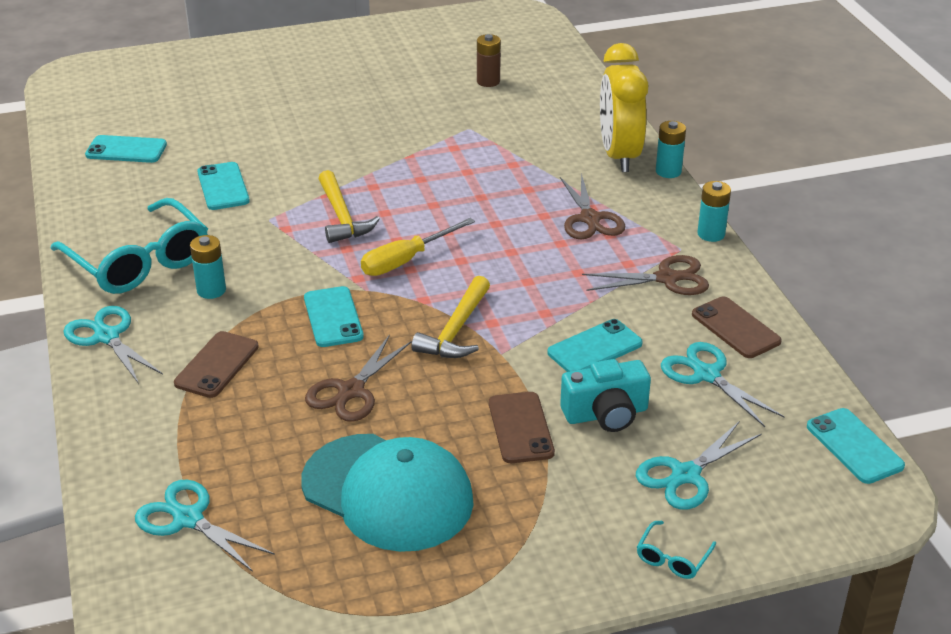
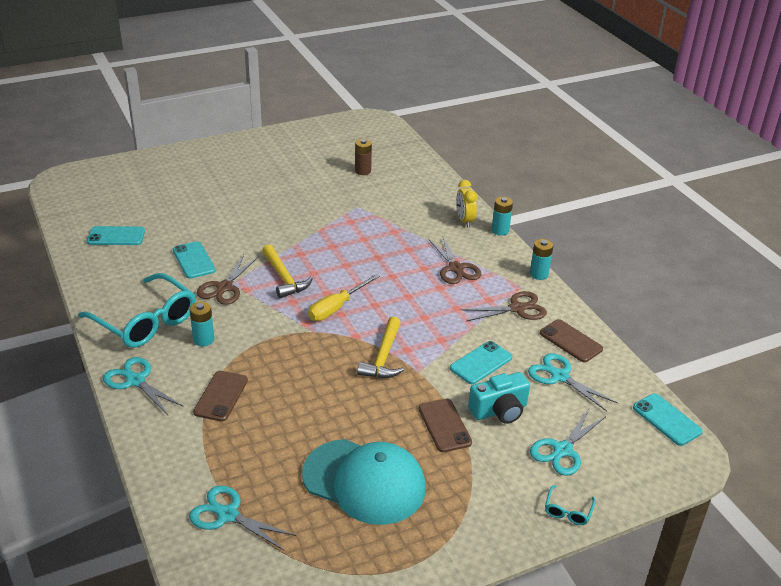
camera: 10 degrees left, 0 degrees up
turquoise phone [304,286,364,347] -> none
brown scissors [305,334,412,422] -> brown scissors moved to [197,255,258,305]
yellow clock [600,43,648,172] -> yellow clock [456,180,477,228], size x0.55

